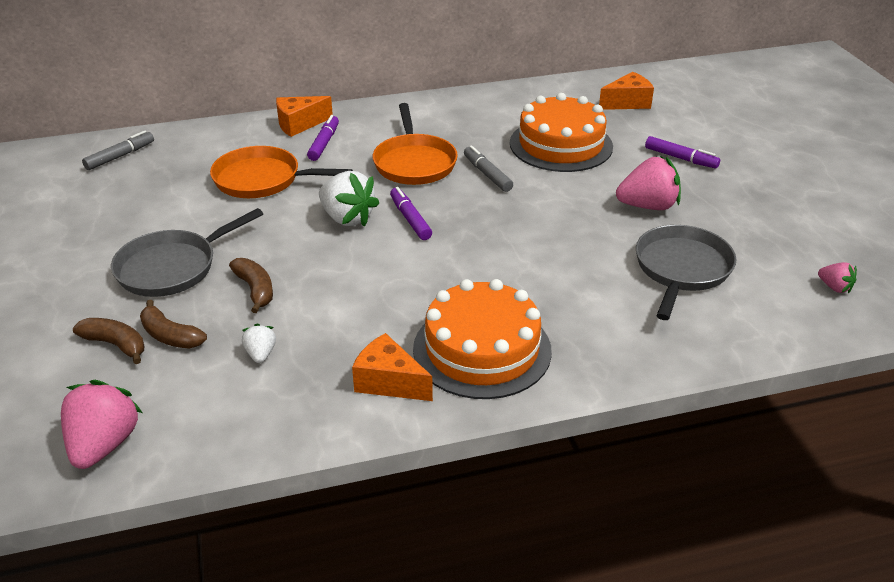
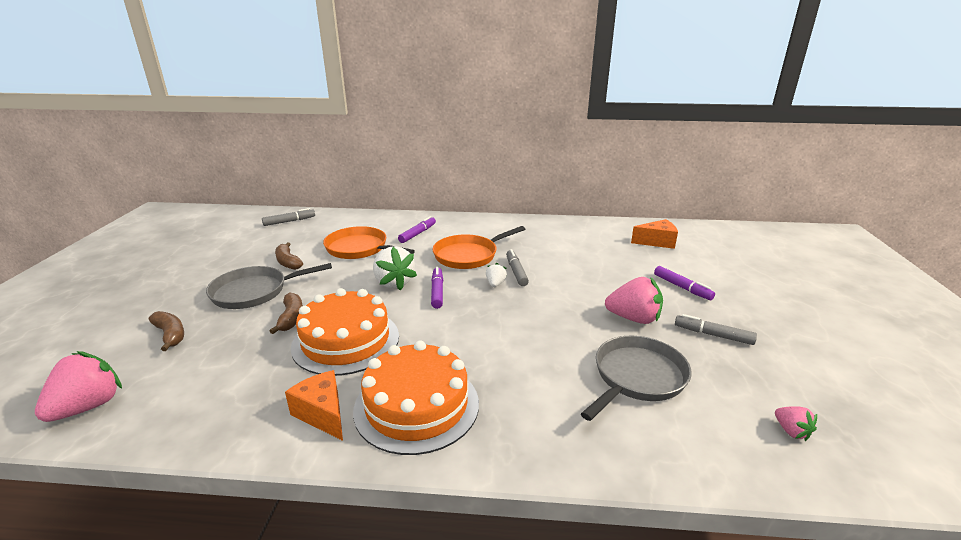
camera: 20 degrees right, 10 degrees down
brown banana [140,300,207,348] -> brown banana moved to [275,242,303,270]
white strawberry [242,324,276,363] -> white strawberry moved to [486,263,507,287]
orange cheese [276,96,333,137] -> none
orange pan [373,103,458,185] -> orange pan turned 45 degrees clockwise [433,226,525,269]
orange cake [510,93,613,172] -> orange cake moved to [291,288,399,376]
none -> grey marker [675,314,757,345]

